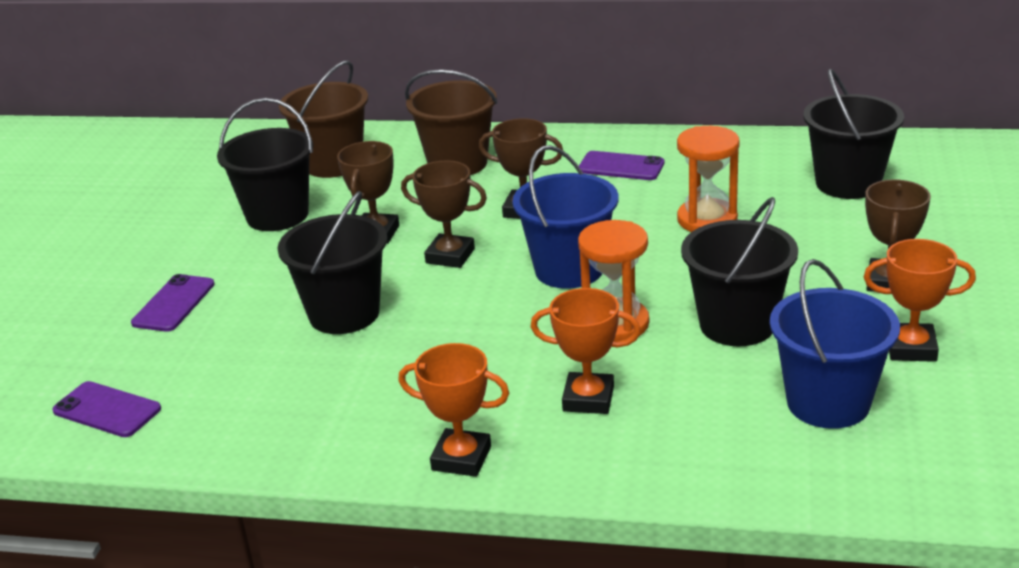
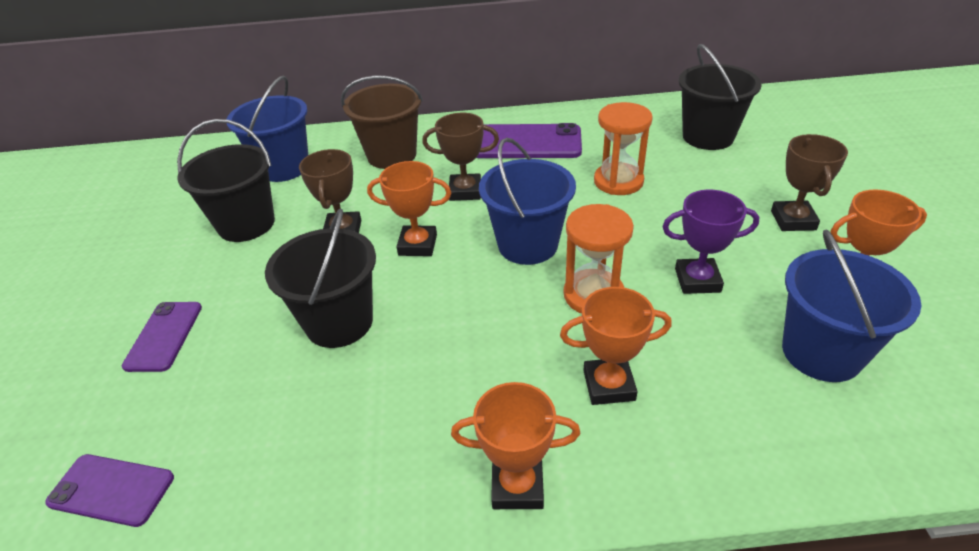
camera: 15 degrees left, 10 degrees up
brown bucket [279,60,368,178] -> blue bucket [226,76,308,182]
brown trophy [401,160,487,268] -> orange trophy [367,161,451,256]
purple phone [579,151,664,180] -> purple phone [476,123,582,158], size x1.65
black bucket [681,197,798,346] -> purple trophy [662,190,759,294]

